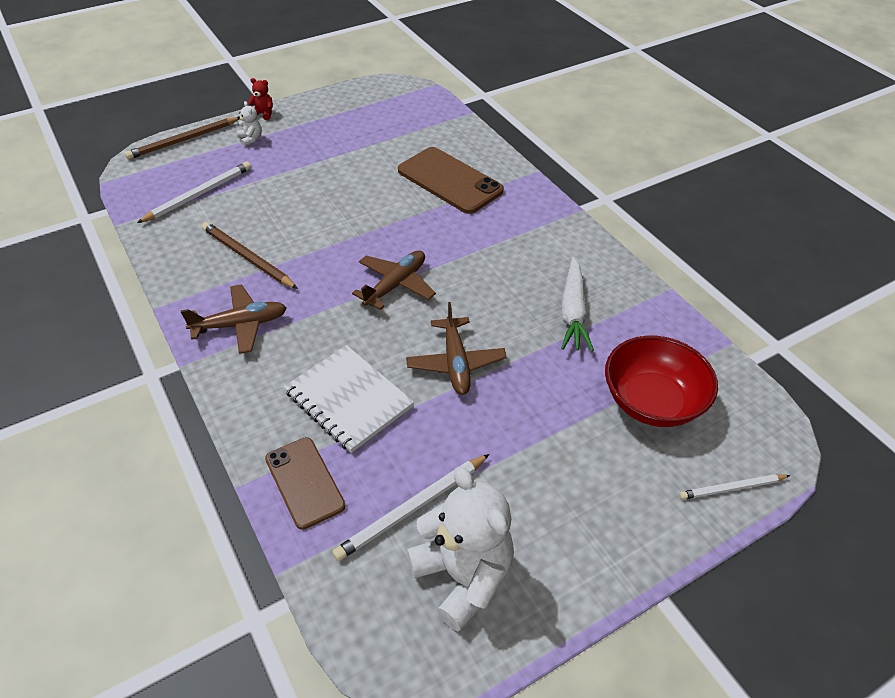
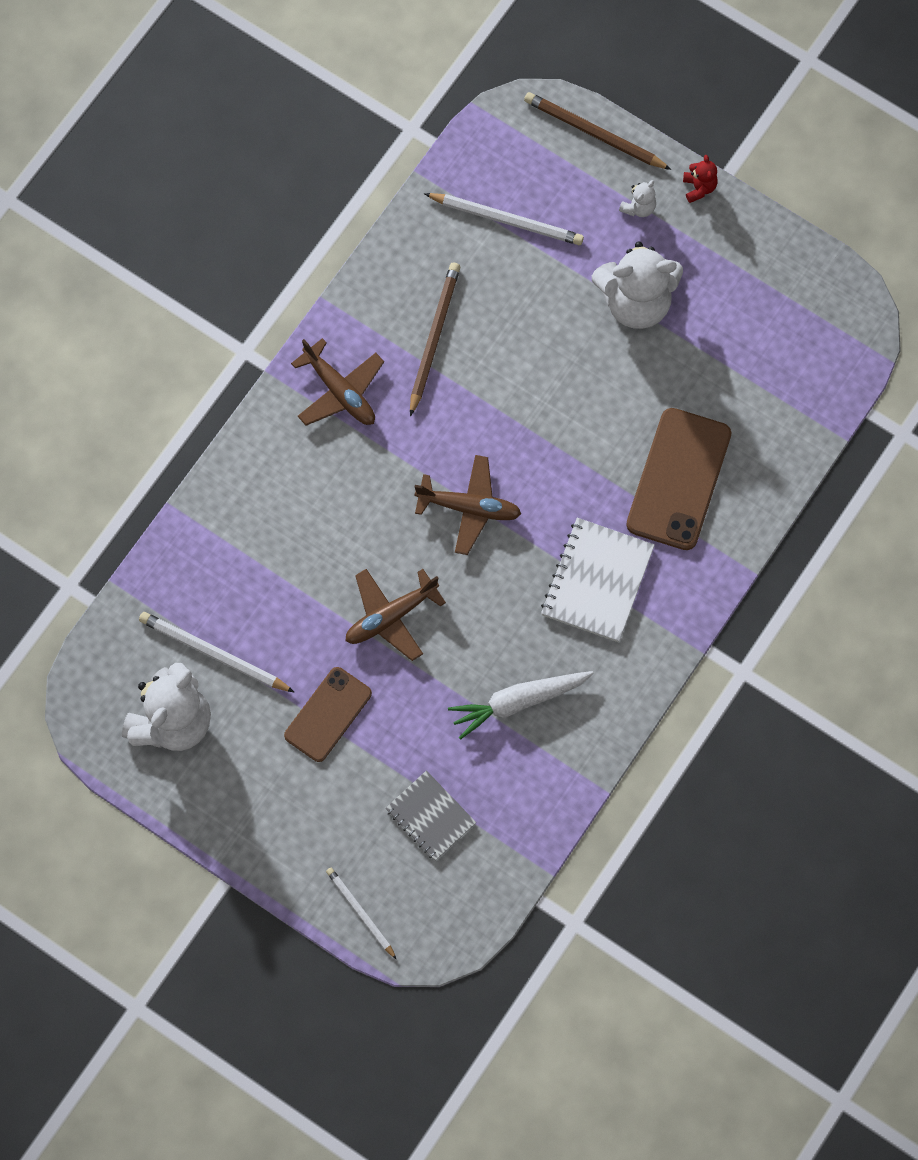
camera: 65 degrees right, 25 degrees up
brown phone [265,437,346,530] -> brown phone moved to [284,667,372,762]
white notebook [284,345,414,453] -> white notebook moved to [541,518,655,642]
red bowl [605,336,718,427] -> grey notebook [385,771,476,861]
none -> white teddy bear [592,241,683,329]

